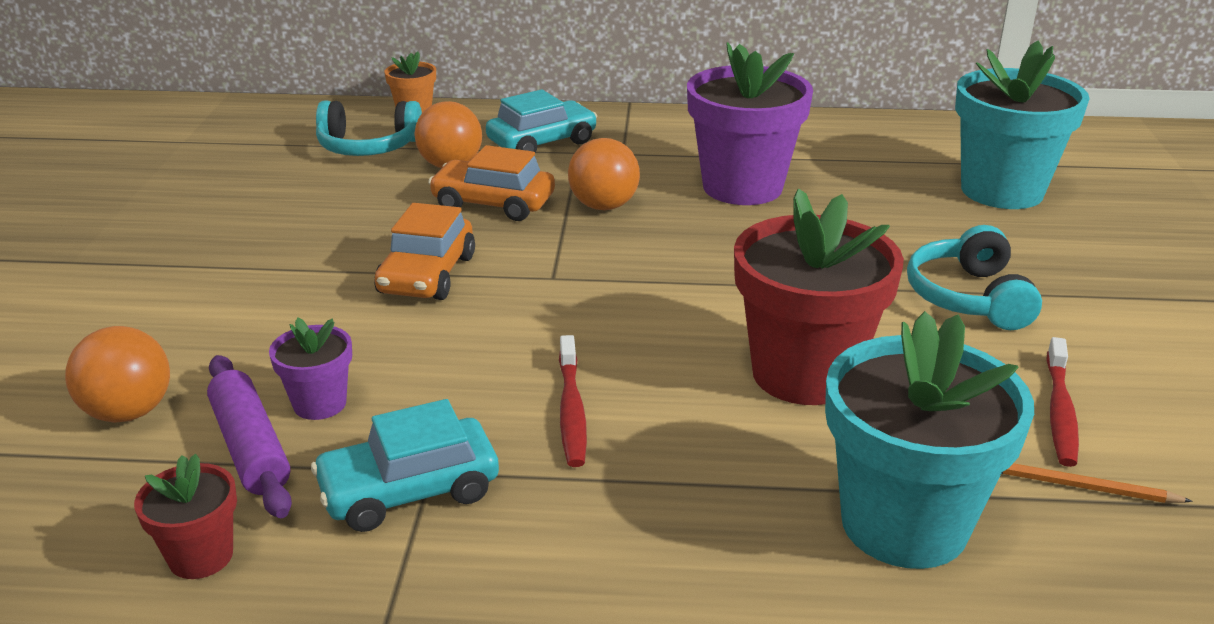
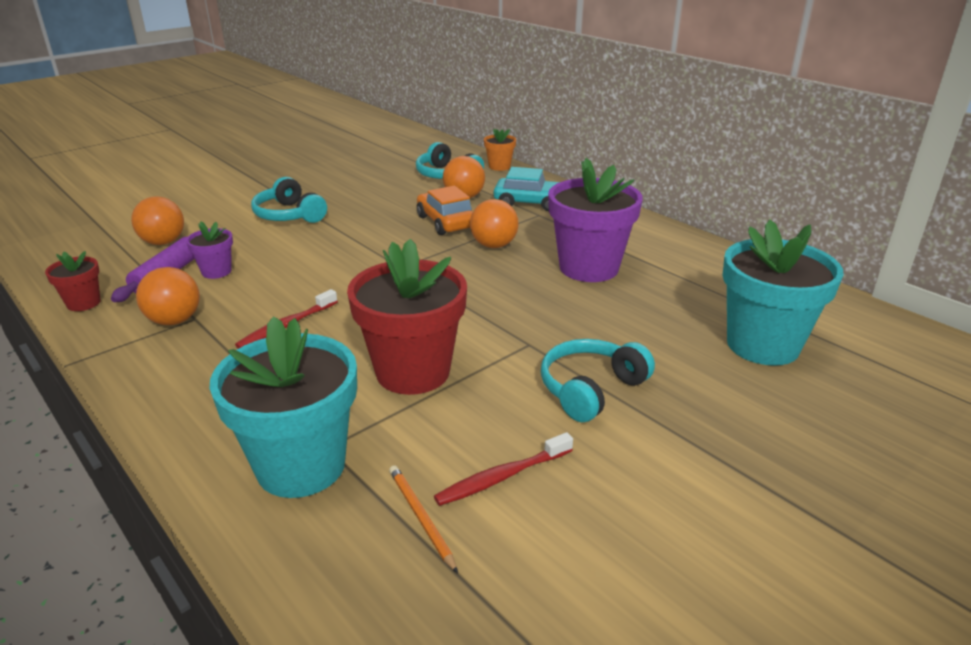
camera: 45 degrees right, 0 degrees up
turquoise car [311,399,499,532] -> orange ball [136,267,200,325]
orange car [374,203,475,300] -> none
none -> turquoise headphones [251,177,327,223]

